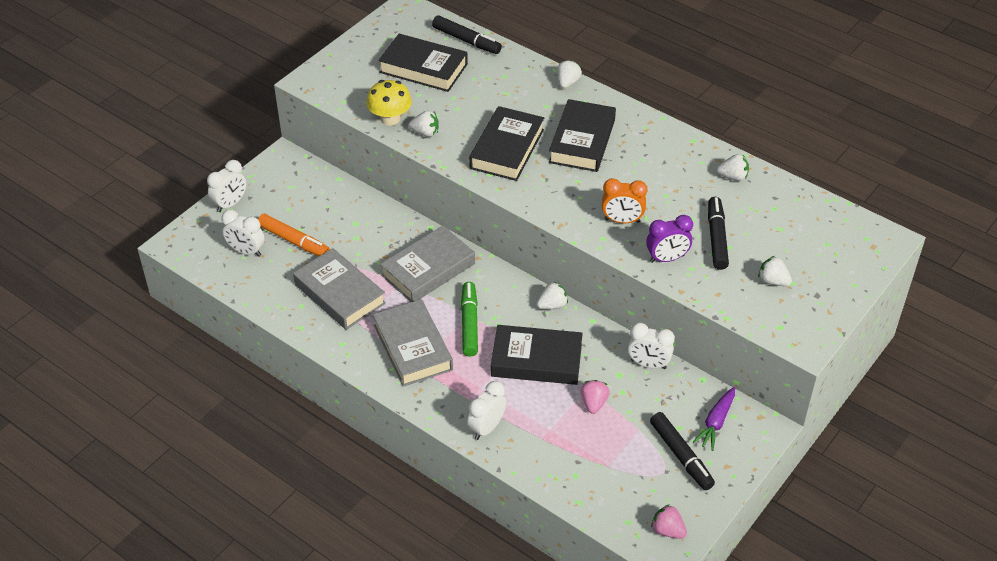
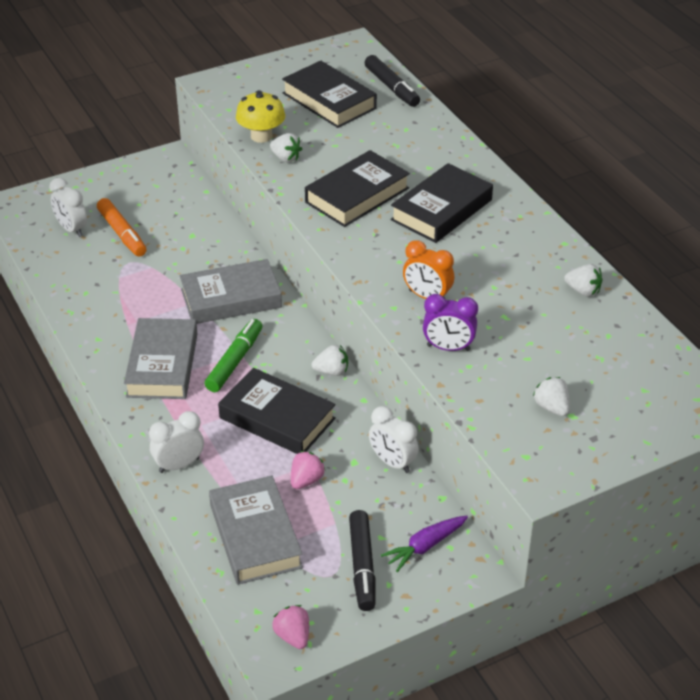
camera: 25 degrees right, 5 degrees down
white clock [207,160,246,212] -> none
grey book [293,248,386,330] -> grey book moved to [209,475,303,585]
white strawberry [557,60,582,88] -> none
black marker [708,197,729,270] -> none

